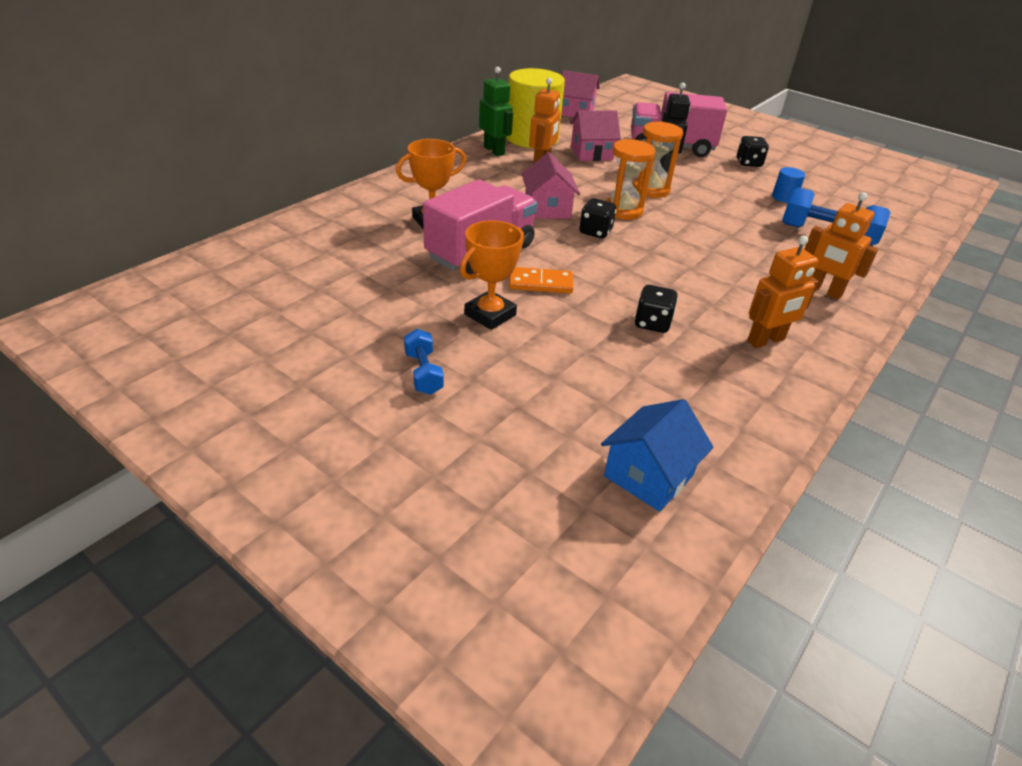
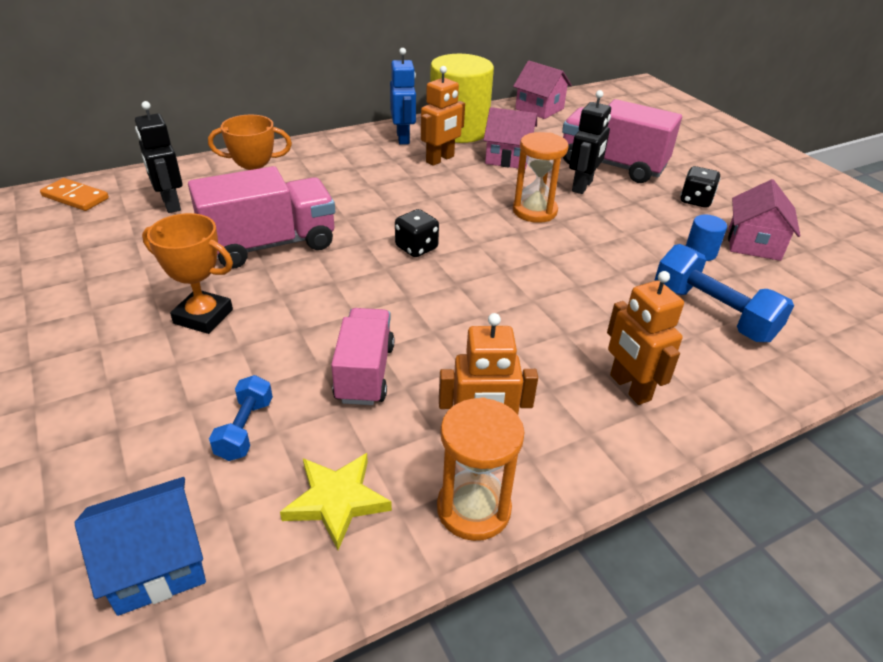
camera: 25 degrees right, 0 degrees up
blue dumbbell [404,329,444,395] -> blue dumbbell moved to [209,375,273,461]
orange trophy [460,220,524,330] -> orange trophy turned 45 degrees clockwise [142,213,233,334]
green robot [479,67,513,156] -> blue robot [390,48,416,145]
orange domino [509,267,573,294] -> orange domino moved to [40,178,109,211]
pink house [522,152,580,219] -> pink house moved to [728,179,800,261]
orange hourglass [606,139,655,220] -> orange hourglass moved to [437,397,525,541]
black dice [634,285,678,333] -> pink truck [331,308,395,405]
none -> black robot [135,101,183,213]
none -> yellow star [280,453,392,550]

